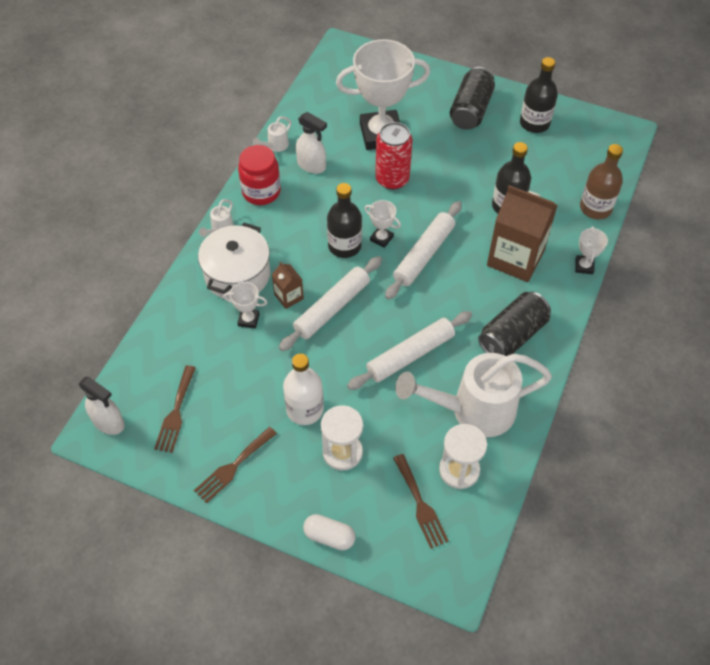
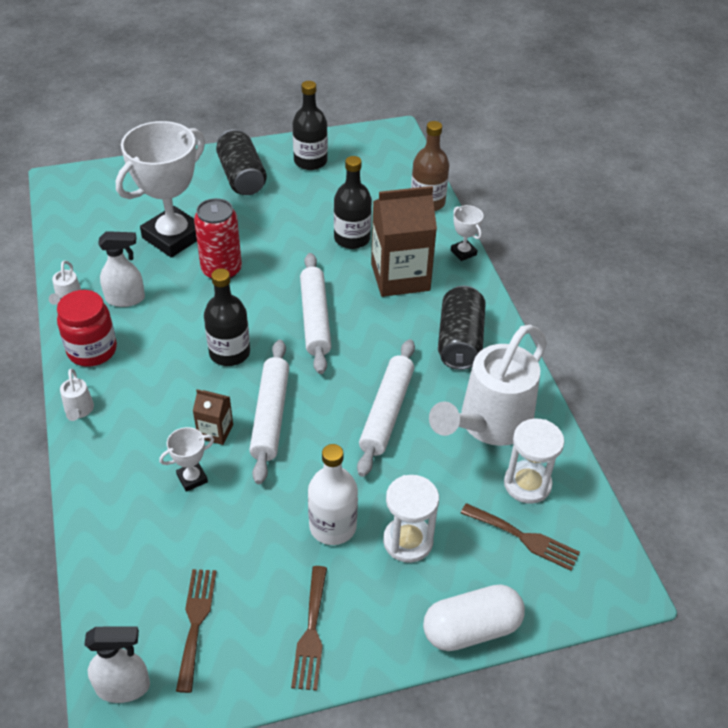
camera: 40 degrees left, 10 degrees down
brown fork [154,365,196,453] -> brown fork turned 150 degrees counterclockwise [176,569,217,693]
white pot [198,223,270,300] -> none
white capsule [303,514,356,550] -> white capsule [423,584,525,651], size x1.52
white trophy [364,200,401,248] -> none

